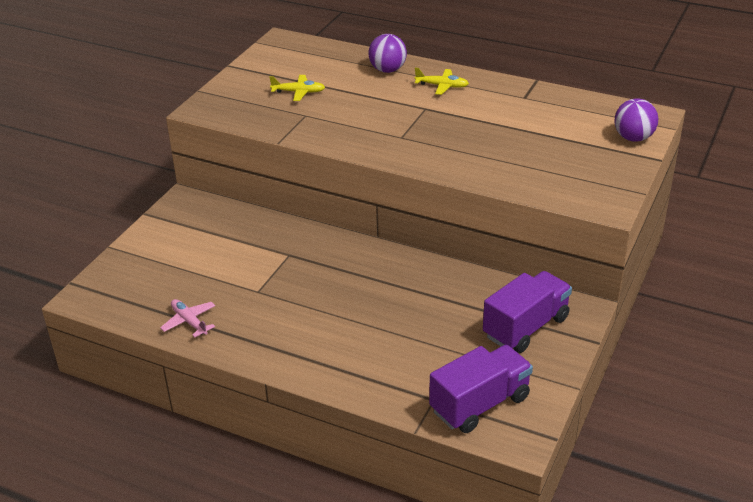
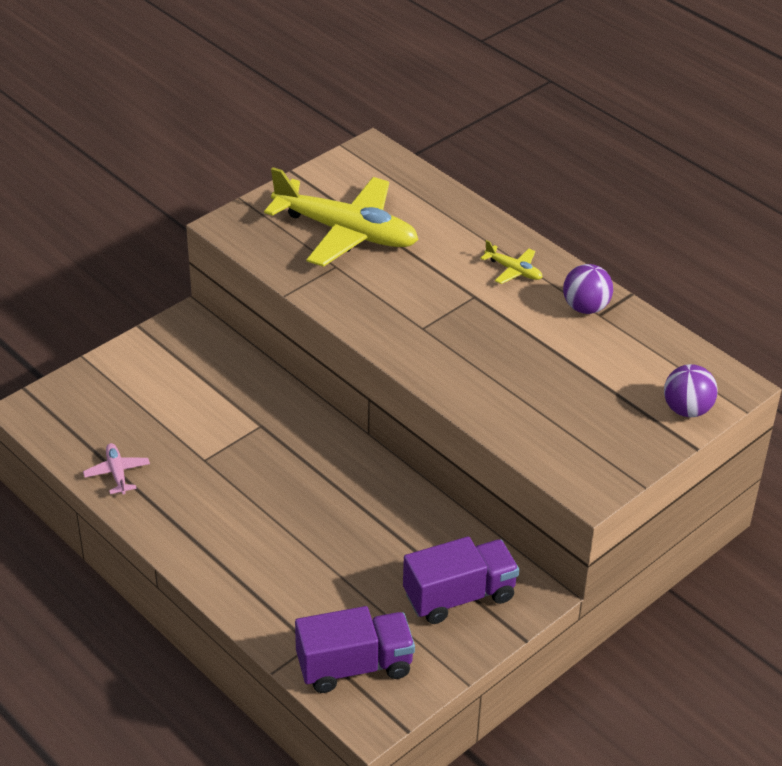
camera: 20 degrees right, 5 degrees up
yellow plane [269,75,325,101] -> yellow plane [264,167,419,267], size x2.42
purple ball [369,34,407,73] -> purple ball moved to [563,264,613,314]

